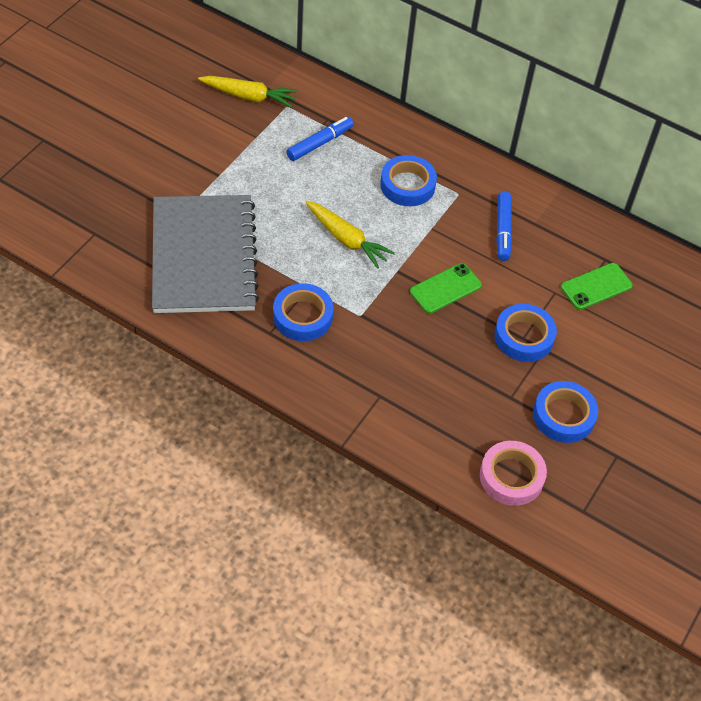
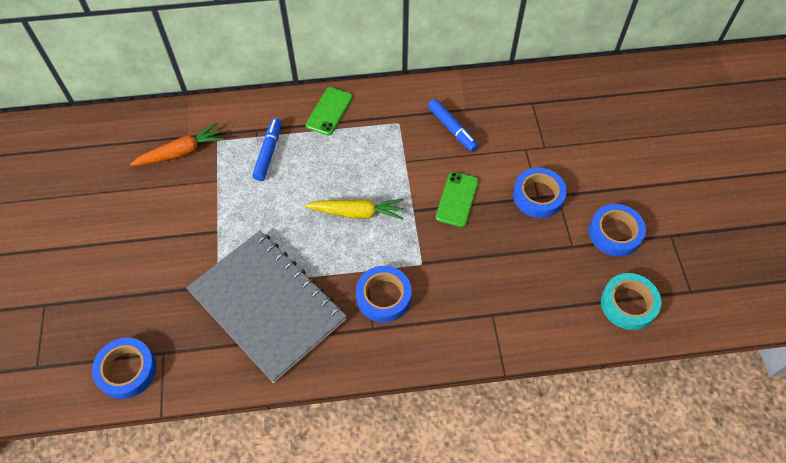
camera: 35 degrees left, 5 degrees up
yellow carrot [198,76,298,108] -> orange carrot [130,123,225,166]
blue tape [380,155,437,206] -> blue tape moved to [92,338,156,399]
pink tape [480,441,547,506] -> turquoise tape [601,273,661,330]
green phone [561,263,633,310] -> green phone moved to [306,87,353,136]

